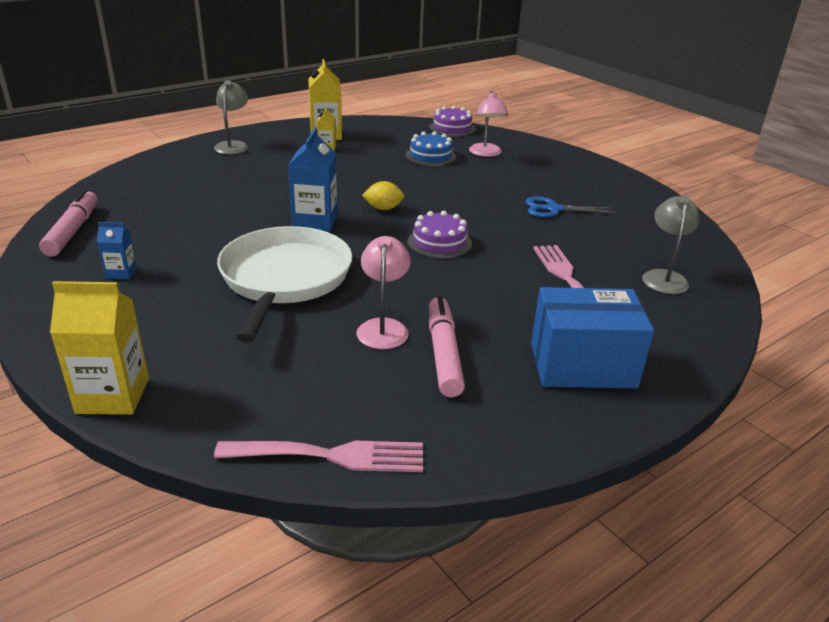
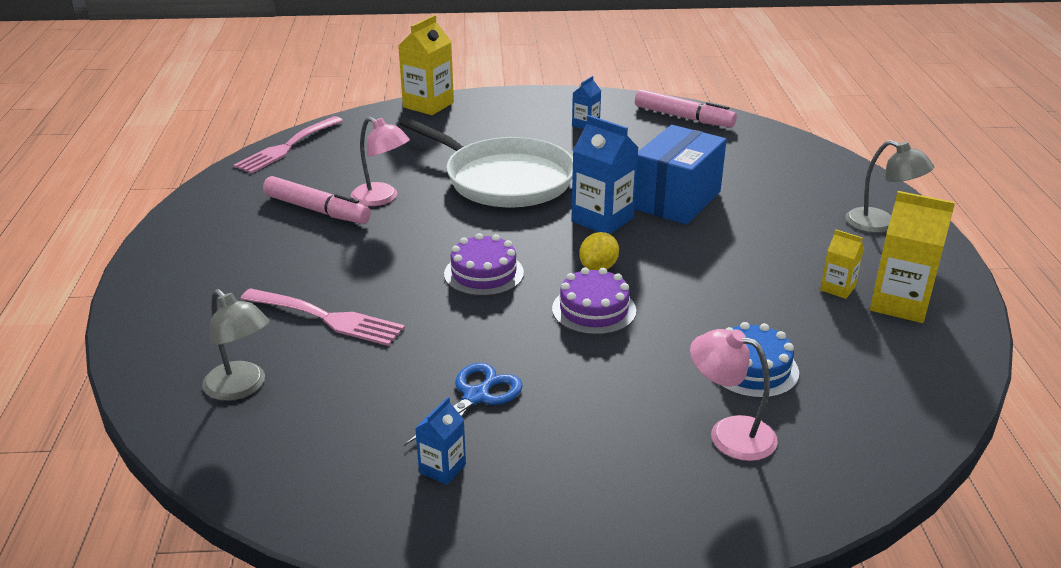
camera: 125 degrees right, 0 degrees up
purple cake [429,106,476,137] -> purple cake moved to [552,267,636,335]
blue box [531,287,654,389] -> blue box moved to [634,125,727,225]
none -> blue carton [415,397,466,485]

